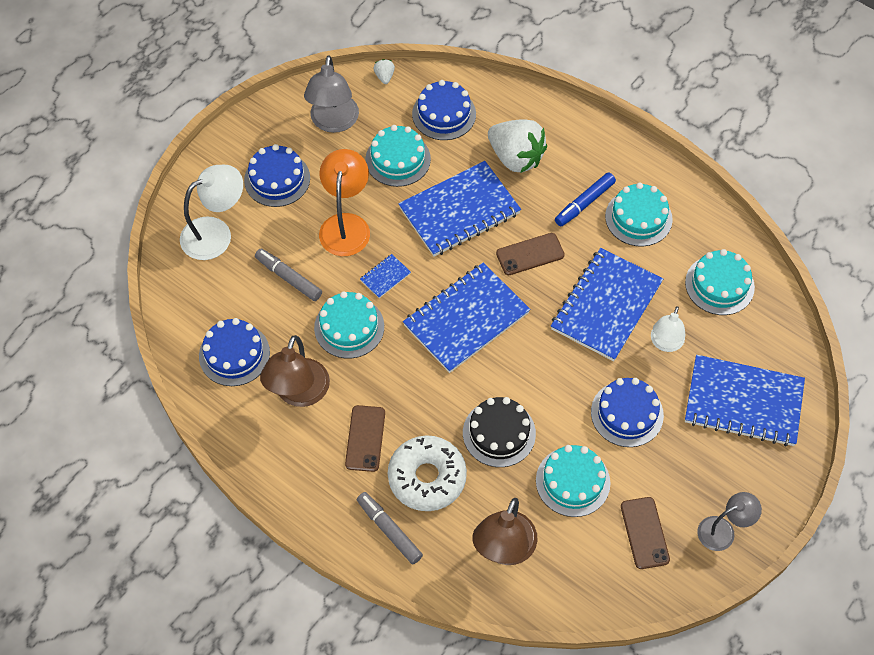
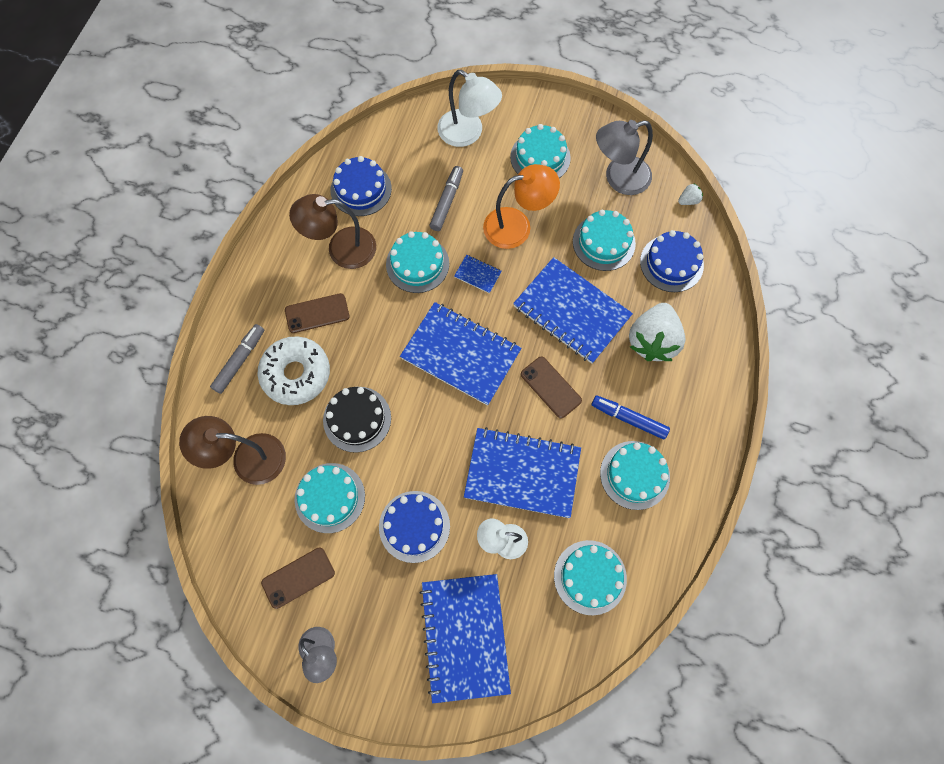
camera: 70 degrees right, 10 degrees up
blue cake [244,144,310,207] -> turquoise cake [510,124,571,178]

